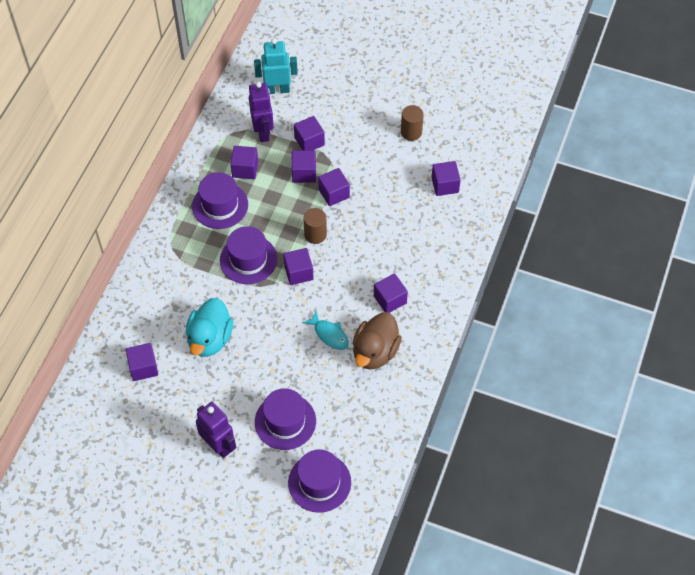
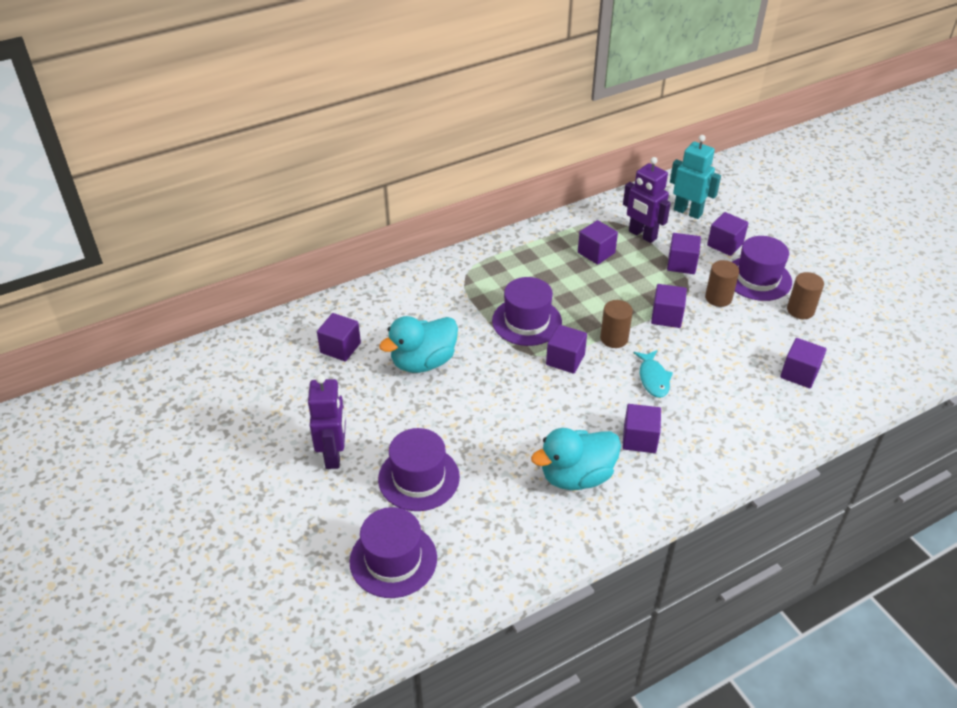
camera: 40 degrees right, 15 degrees down
purple hat [192,172,248,229] -> purple hat moved to [732,236,792,301]
purple robot [249,82,274,142] -> purple robot turned 105 degrees clockwise [623,157,671,243]
purple cube [292,150,316,183] -> purple cube moved to [707,212,749,256]
turquoise fish [302,310,349,350] -> turquoise fish moved to [634,350,673,398]
brown duck [353,312,402,370] -> turquoise duck [531,428,621,490]
none -> brown cylinder [705,260,739,307]

